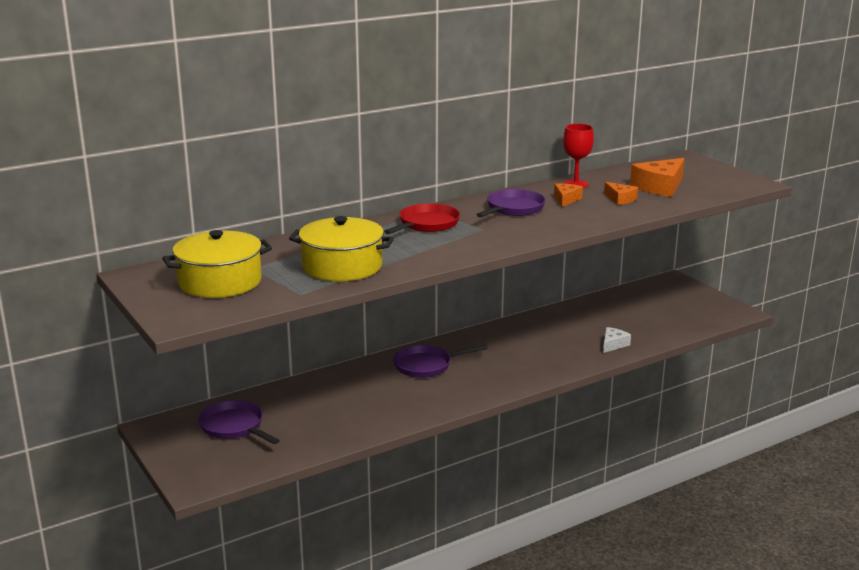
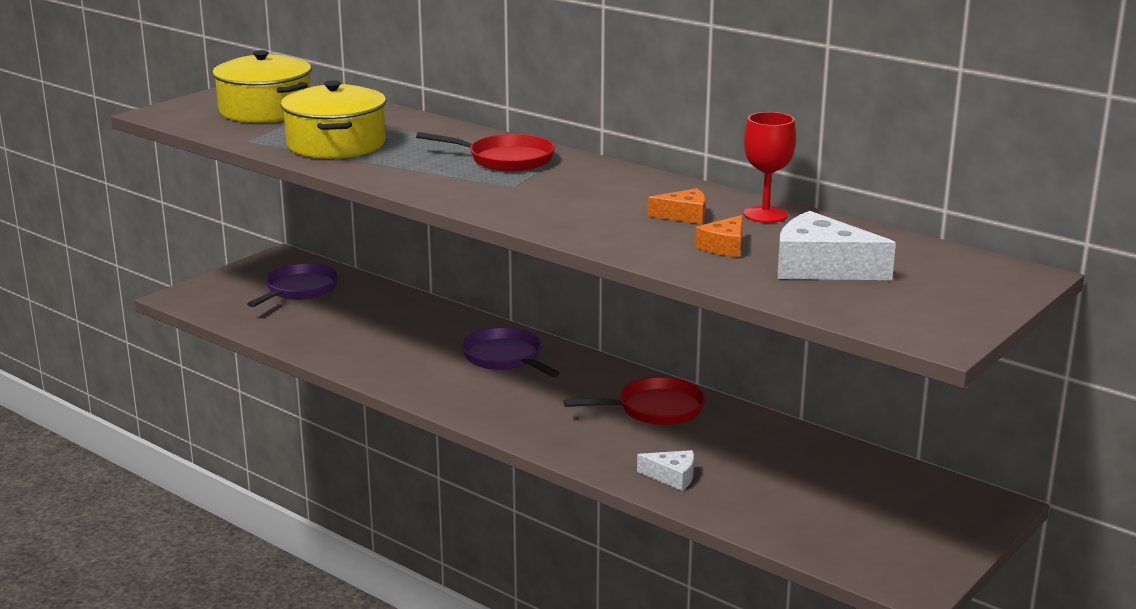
camera: 70 degrees right, 0 degrees up
purple pan [476,189,546,217] -> none
orange cheese [630,158,685,197] -> white cheese [778,211,896,280]
none -> red pan [564,377,706,425]

